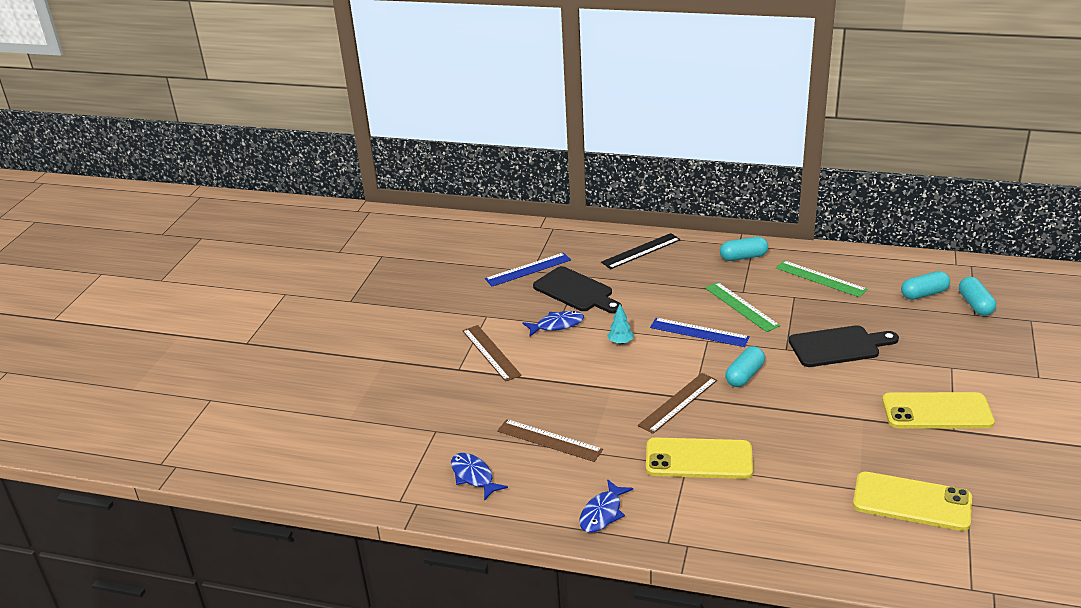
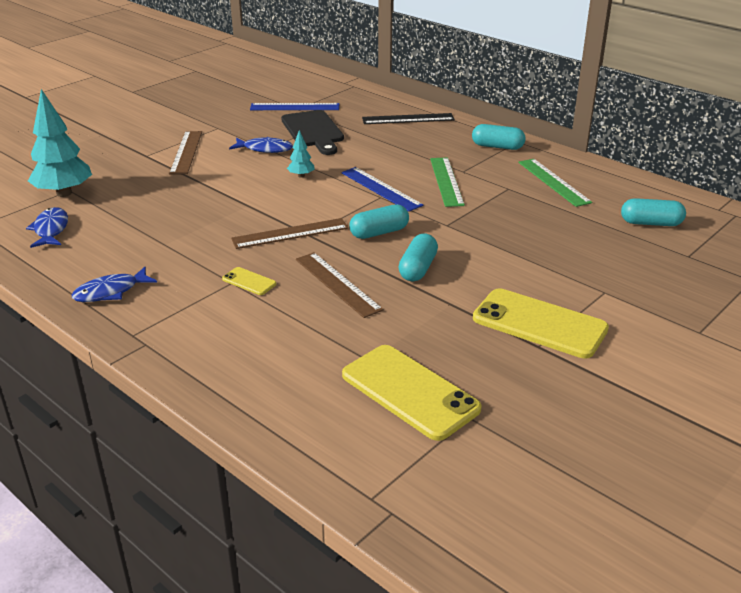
camera: 25 degrees right, 0 degrees up
brown ruler [497,419,603,462] -> brown ruler moved to [296,252,383,318]
yellow phone [646,438,753,479] -> yellow phone [222,267,276,295], size x0.45
black cutting board [789,325,899,367] -> none
turquoise capsule [959,277,996,316] -> turquoise capsule moved to [398,234,438,281]
none -> turquoise tree [28,89,92,197]

